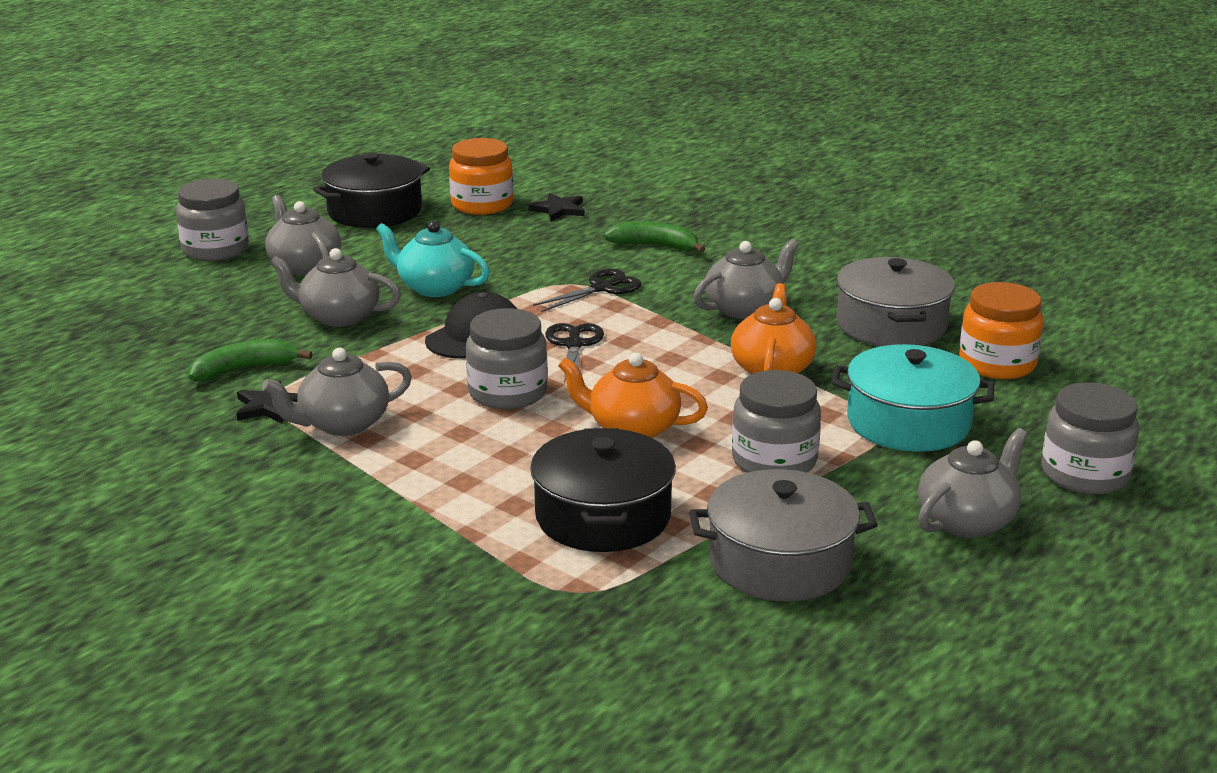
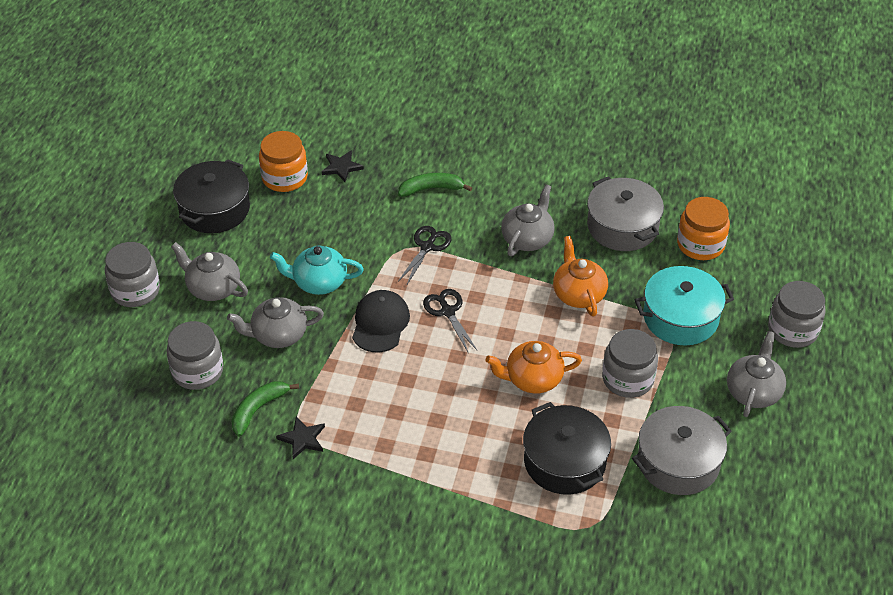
camera: 25 degrees left, 20 degrees up
grey teapot [262,348,412,436] -> none
grey jar [466,308,548,409] -> grey jar moved to [166,321,223,390]

